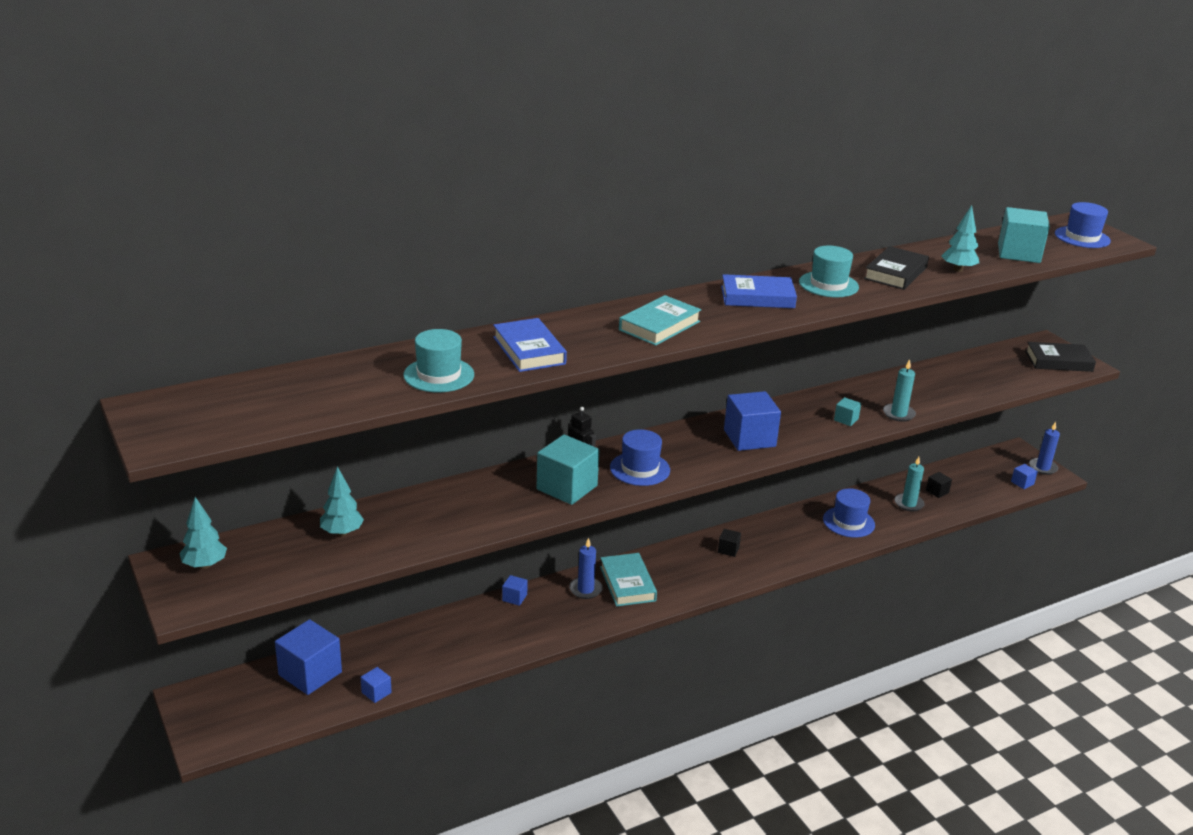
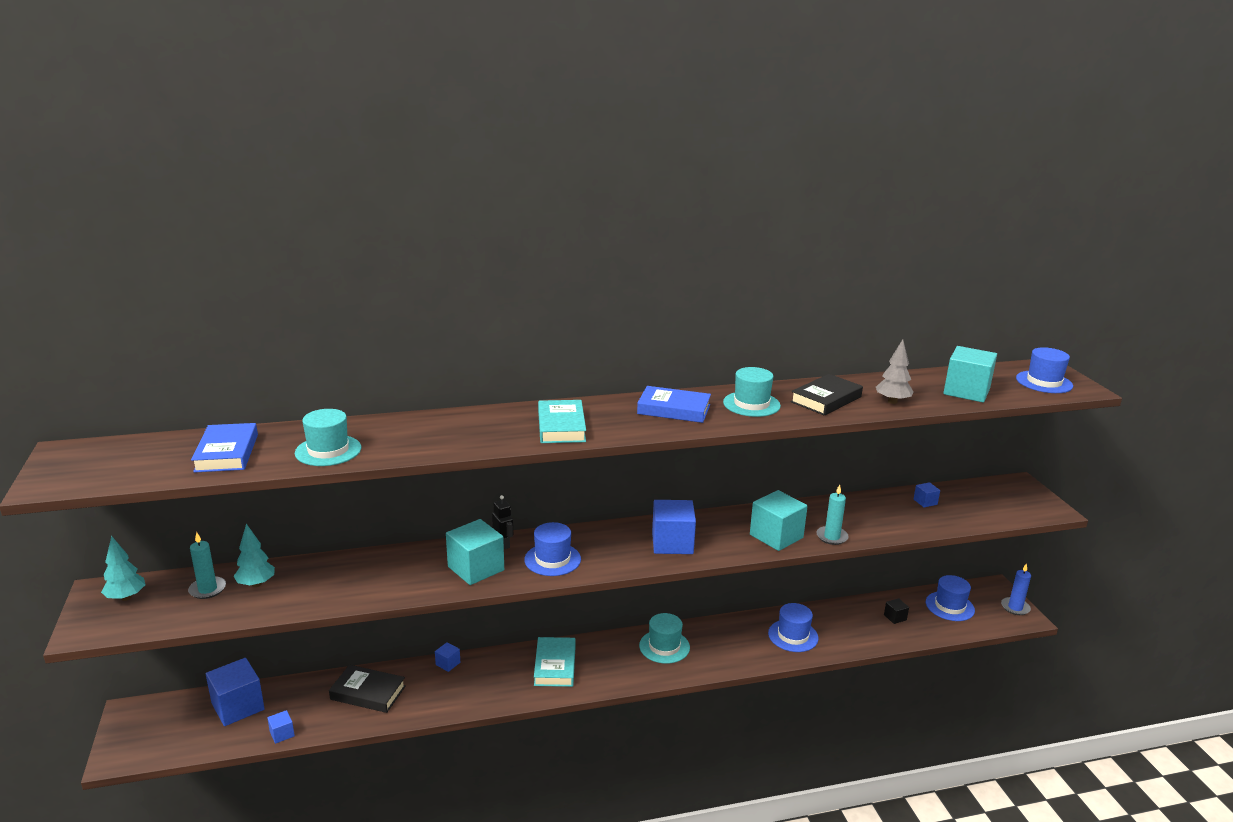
camera: 15 degrees right, 5 degrees down
blue book [493,318,567,372] -> blue book moved to [191,423,258,473]
blue candle [569,538,603,599] -> none
turquoise book [619,295,701,346] -> turquoise book turned 60 degrees counterclockwise [538,400,586,443]
black cube [718,529,741,557] -> turquoise hat [639,613,690,664]
turquoise cube [834,397,861,426] -> turquoise cube [750,490,808,551], size x2.13
turquoise candle [894,457,925,511] -> turquoise candle moved to [188,532,226,599]
turquoise tree [941,205,979,272] -> grey tree [876,339,914,404]
blue cube [1011,464,1038,489] -> blue cube moved to [914,482,940,507]
black book [1025,342,1096,372] -> black book moved to [329,665,406,713]
none -> blue hat [926,575,975,621]

